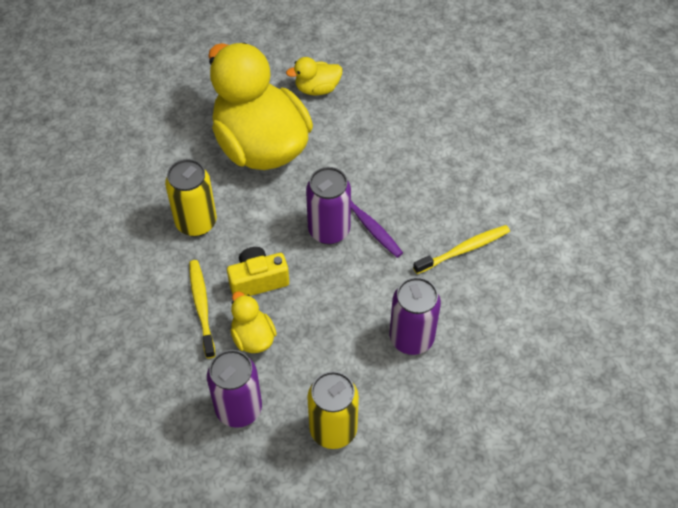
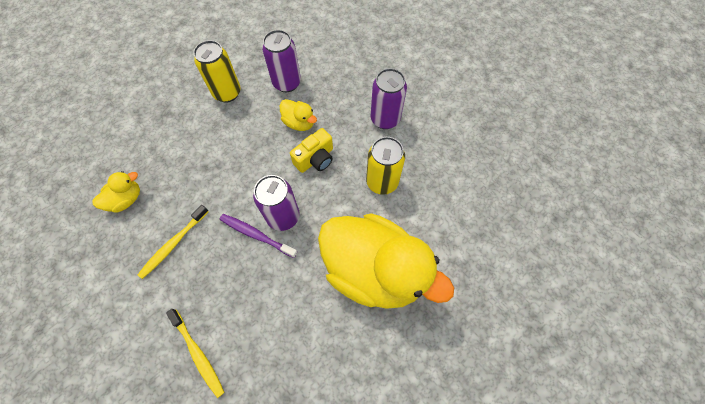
camera: 155 degrees right, 10 degrees up
yellow toothbrush [189,260,216,359] -> yellow toothbrush moved to [166,309,225,398]
yellow duck [286,57,342,96] -> yellow duck moved to [93,171,140,213]
purple can [390,277,441,355] -> purple can moved to [371,68,407,129]

